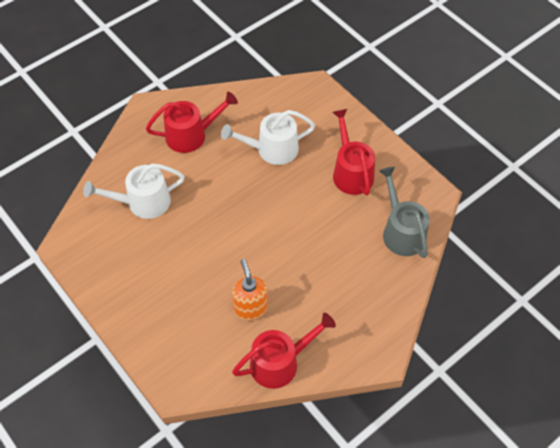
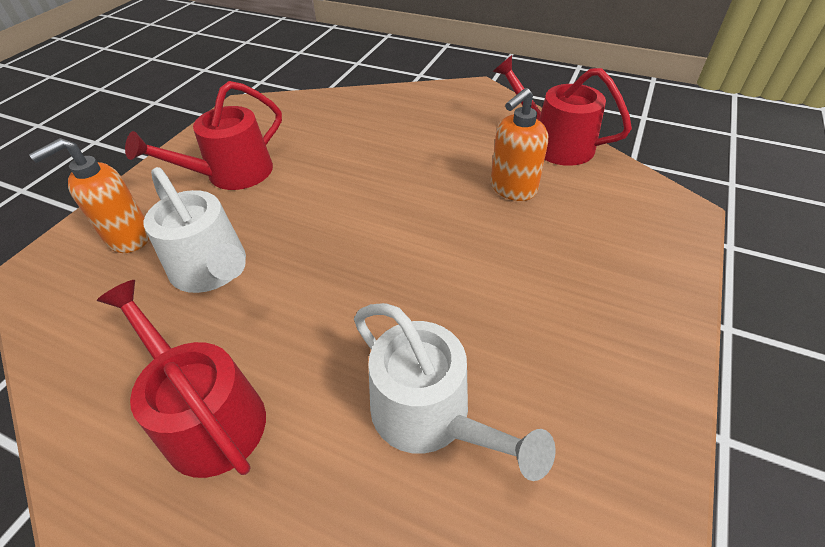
camera: 115 degrees left, 10 degrees down
grey watering can [379,167,430,258] -> none
none -> orange soap dispenser [29,138,149,253]

